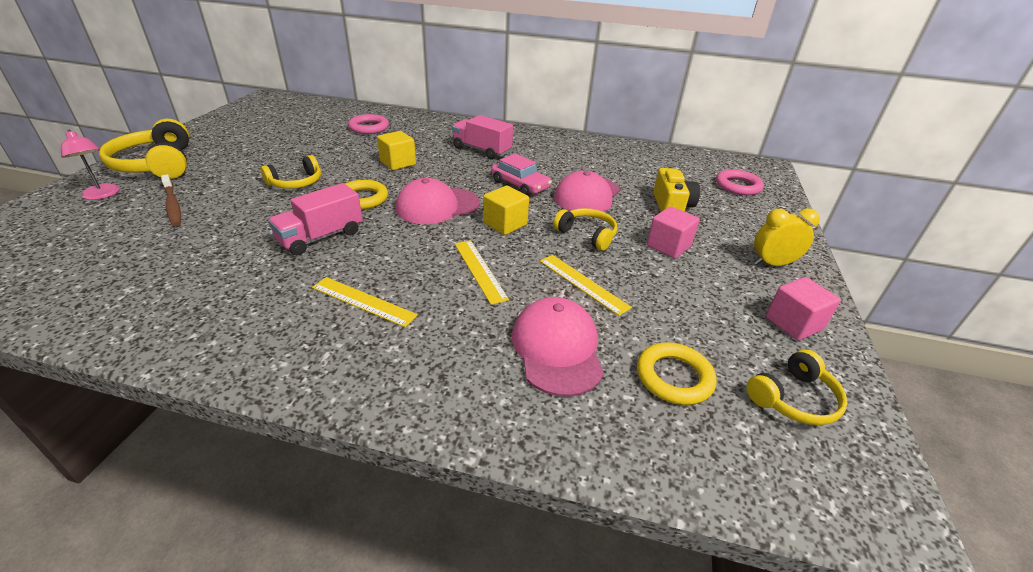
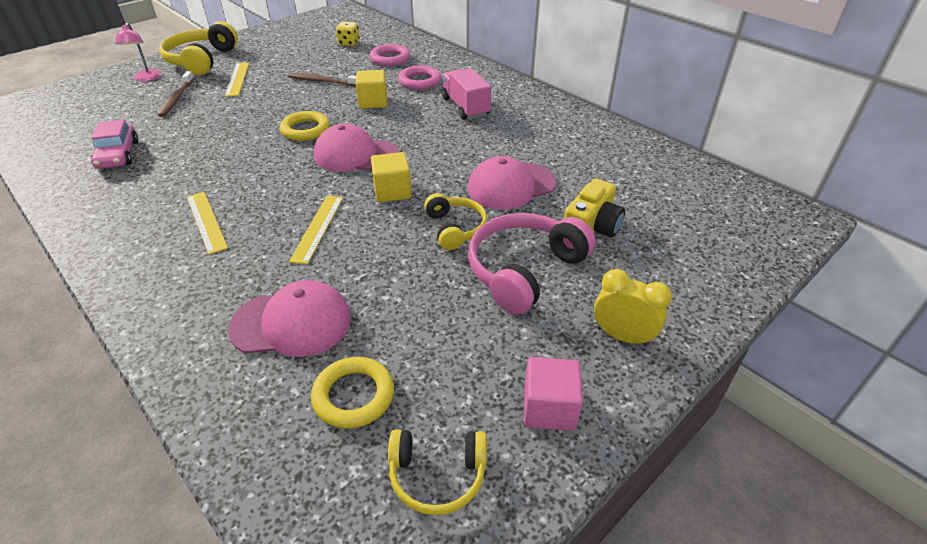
camera: 35 degrees right, 5 degrees up
yellow headphones [261,155,321,189] -> none
pink truck [268,183,363,255] -> none
pink car [491,154,552,196] -> pink car moved to [91,119,139,169]
pink cap [512,297,604,397] -> pink cap turned 60 degrees clockwise [228,280,351,357]
yellow ruler [540,255,632,316] -> yellow ruler moved to [225,63,249,97]
pink cube [647,206,700,258] -> pink headphones [468,213,596,315]
pink ring [716,169,764,195] -> pink ring moved to [398,65,441,90]
none -> brown toothbrush [288,73,356,86]
none -> yellow dice [336,21,360,46]

